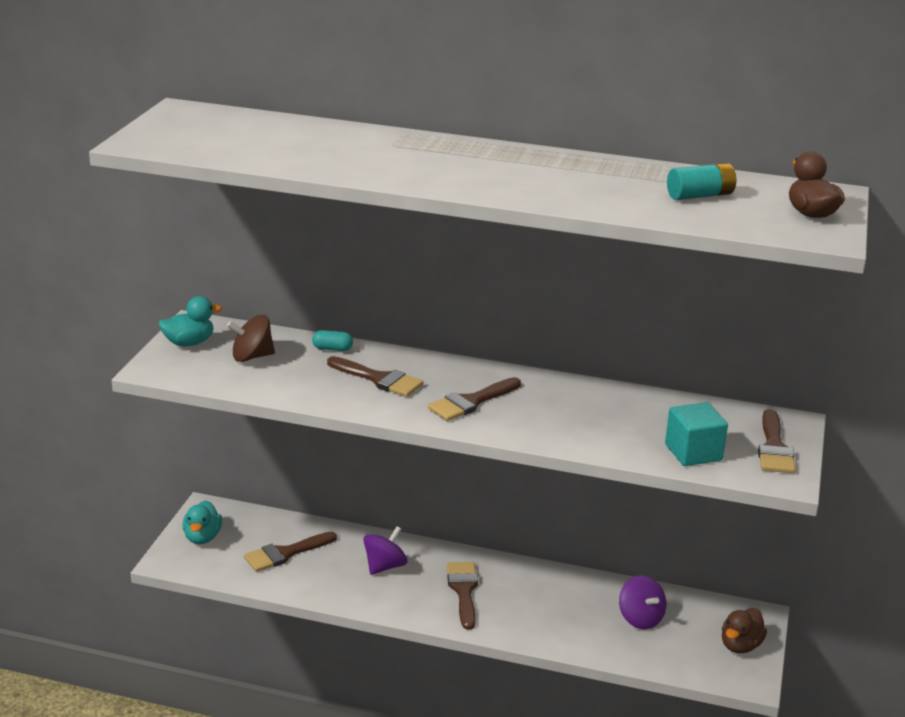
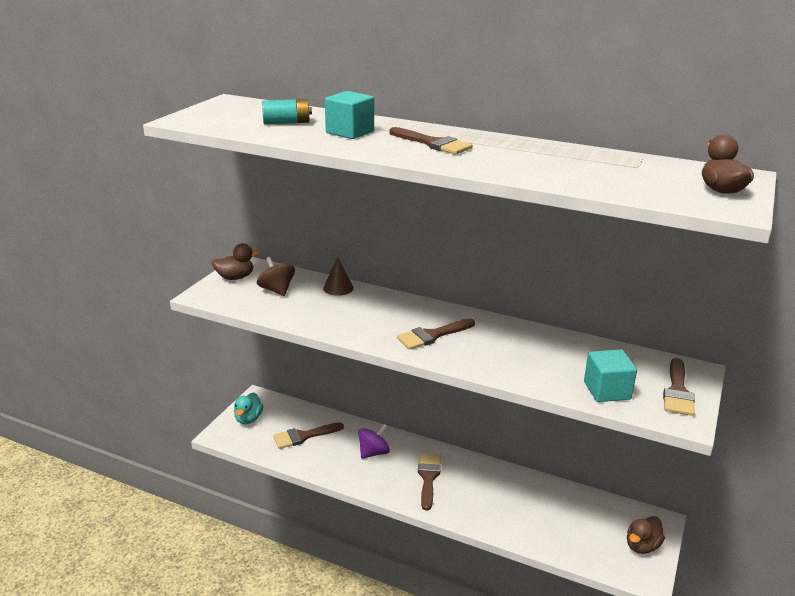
camera: 10 degrees right, 0 degrees up
turquoise duck [158,296,222,346] -> brown duck [212,243,260,280]
brown spinning top [227,315,275,362] -> brown spinning top turned 60 degrees clockwise [257,257,295,296]
turquoise capsule [312,330,353,351] -> brown cone [323,257,354,296]
brown brush [327,356,423,397] -> brown brush moved to [389,127,473,154]
purple spinning top [619,576,666,629] -> none
turquoise battery [667,163,736,200] -> turquoise battery moved to [262,99,312,124]
none -> turquoise cube [325,91,374,139]

